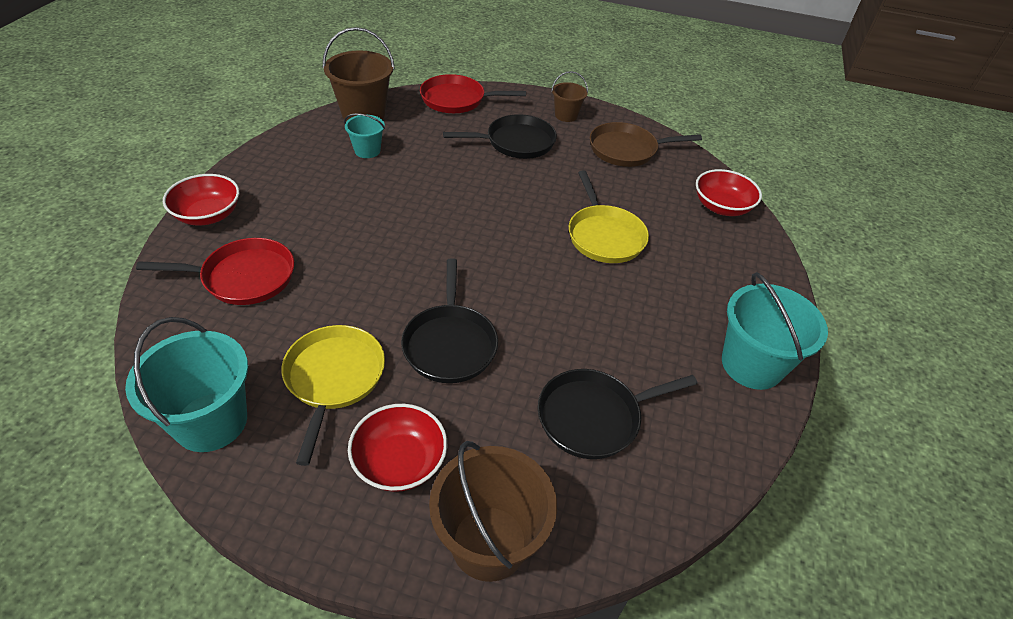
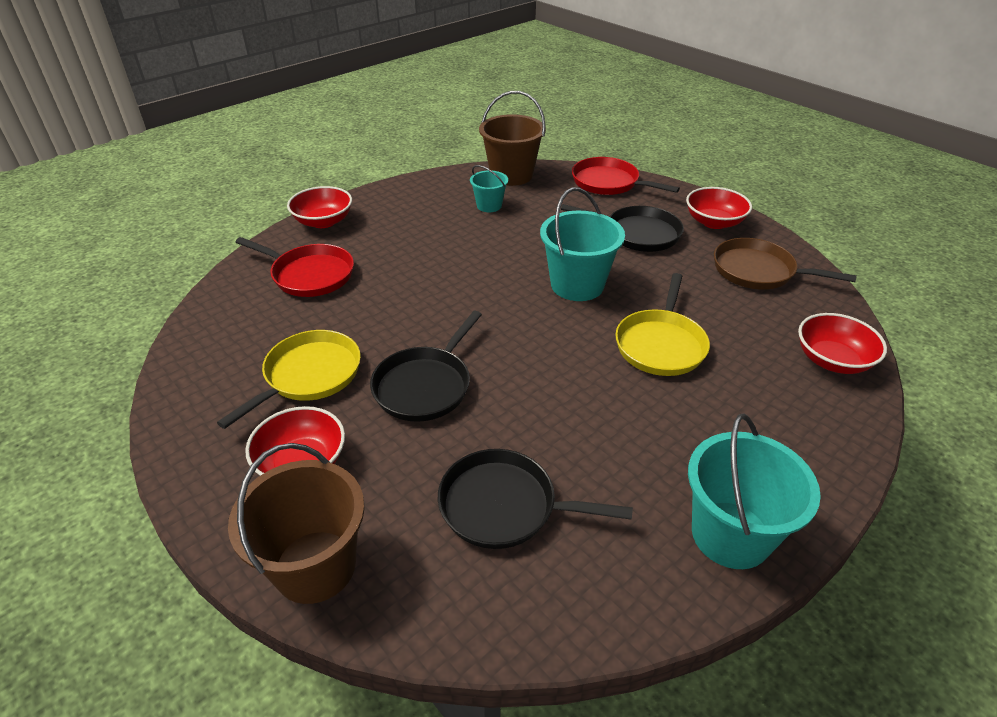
camera: 35 degrees right, 5 degrees down
turquoise bucket [125,317,248,452] -> turquoise bucket moved to [540,187,625,301]
brown bucket [552,71,588,122] -> red bowl [686,187,752,229]

